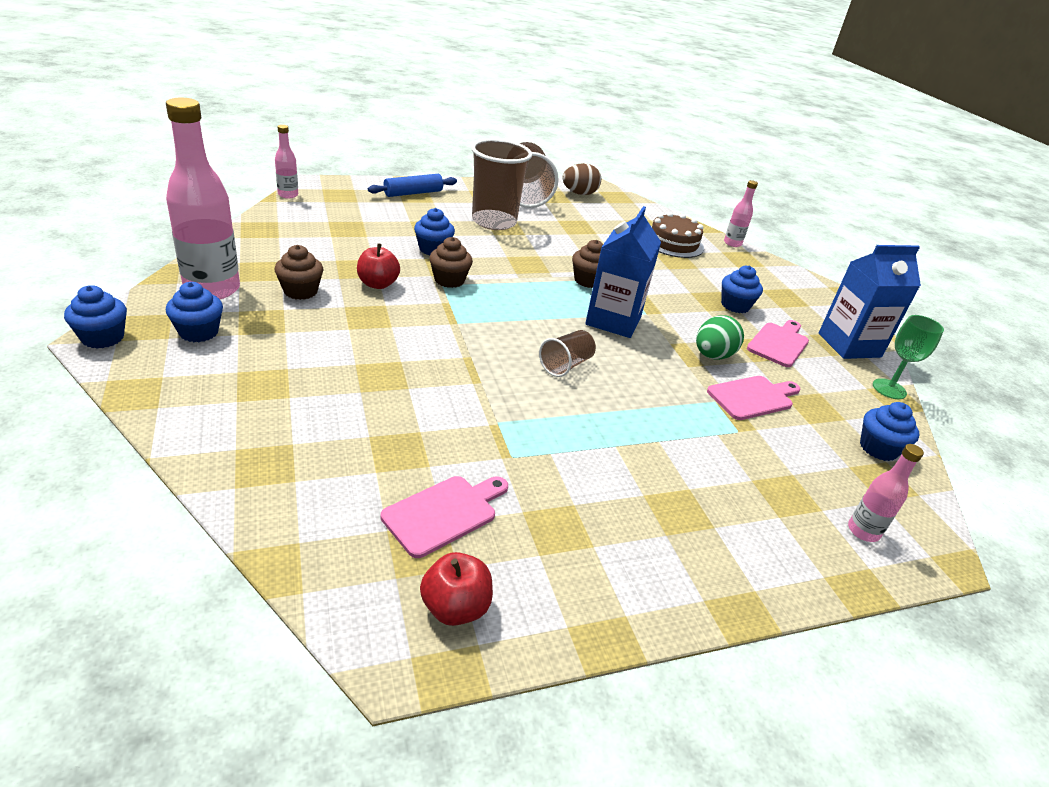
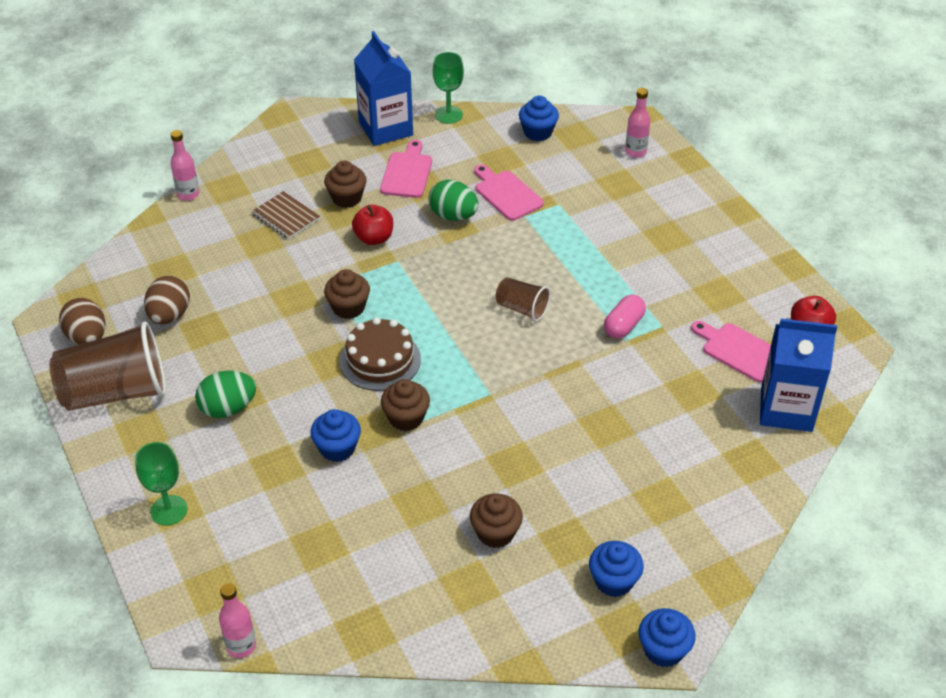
camera: 95 degrees left, 10 degrees up
pink bottle [166,98,240,299] -> none
red apple [357,243,400,289] -> red apple moved to [352,205,393,245]
blue rolling pin [368,174,457,197] -> green goblet [135,442,187,526]
brown cup [471,139,532,230] -> green egg [195,371,256,418]
blue carton [585,206,661,338] -> blue carton moved to [760,319,837,432]
brown cake [652,212,704,258] -> brown cake moved to [340,317,421,391]
blue cupcake [721,265,763,313] -> brown cupcake [324,161,367,208]
pink cutting board [747,320,809,367] -> pink cutting board turned 75 degrees clockwise [380,140,432,198]
none -> brown egg [144,276,190,325]
none -> brown notebook [252,191,320,239]
none -> pink capsule [604,295,646,339]

